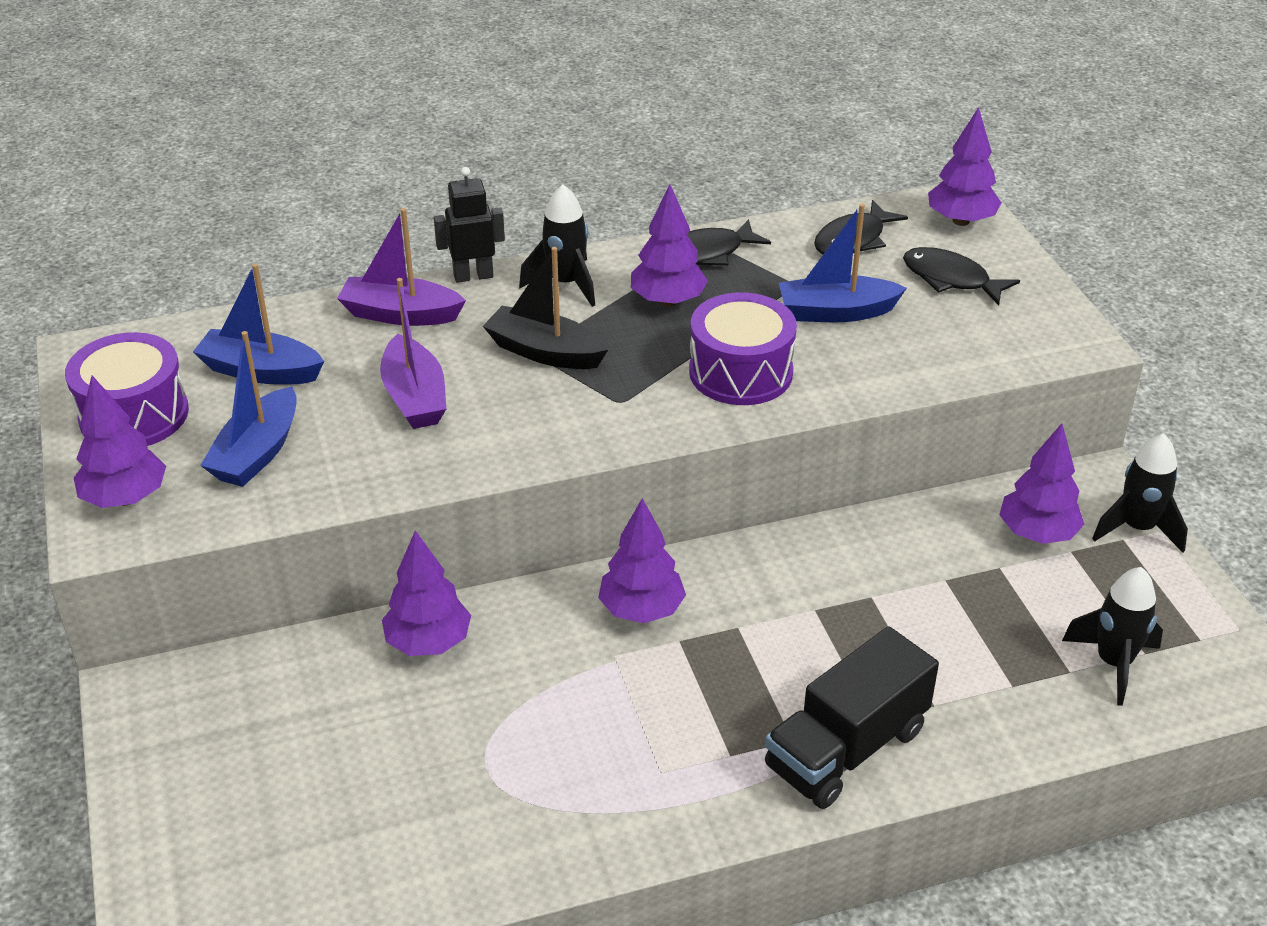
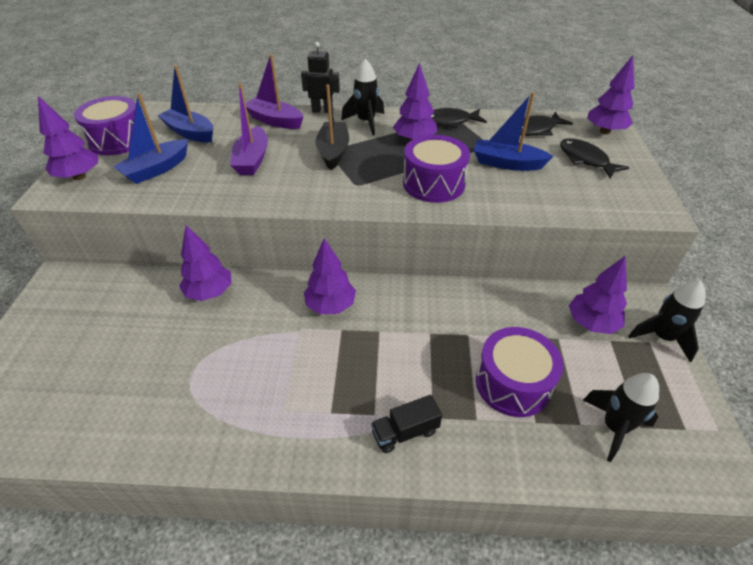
camera: 20 degrees right, 5 degrees up
black boat [483,247,608,369] -> black boat turned 45 degrees clockwise [316,85,349,170]
black truck [765,626,939,809] -> black truck [371,395,442,453], size x0.54
none -> purple drum [476,327,563,417]

